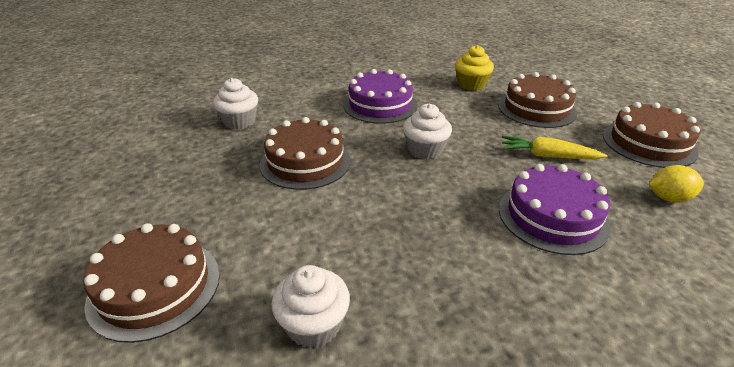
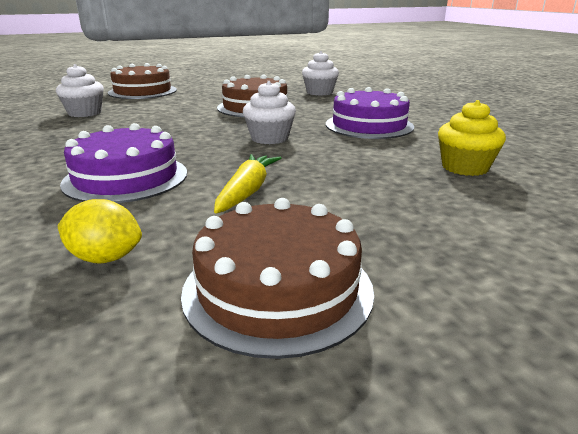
camera: 90 degrees right, 10 degrees down
brown cake [498,72,577,128] -> none
yellow lemon [649,165,704,203] -> yellow lemon turned 75 degrees counterclockwise [58,199,142,263]

